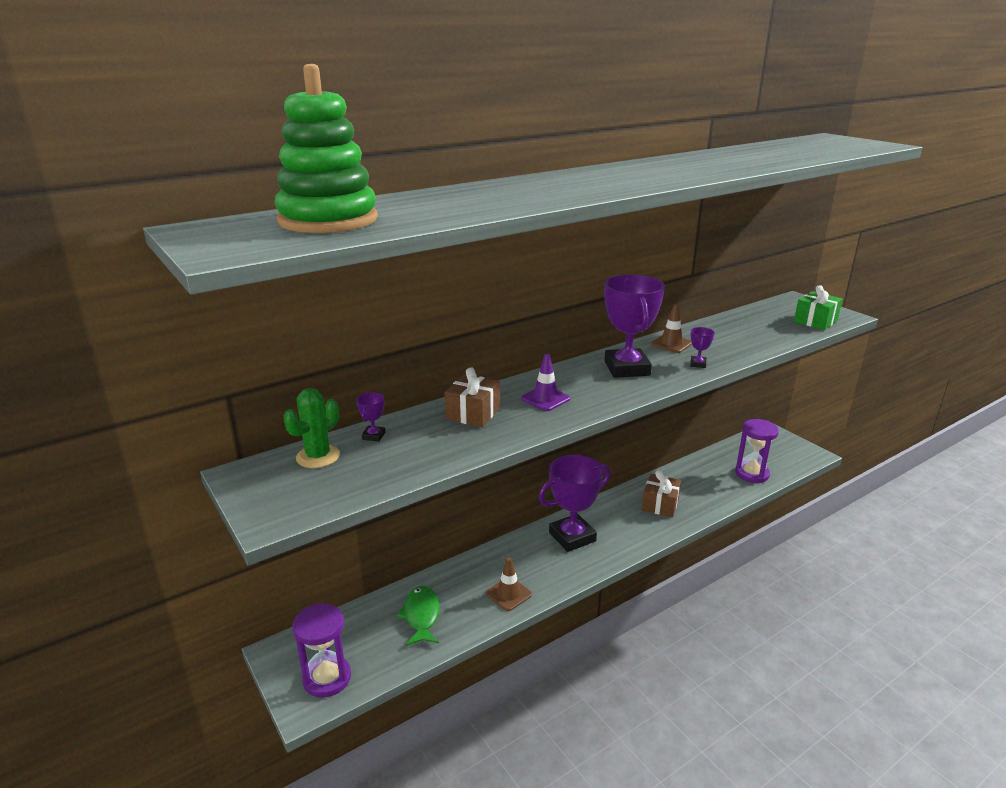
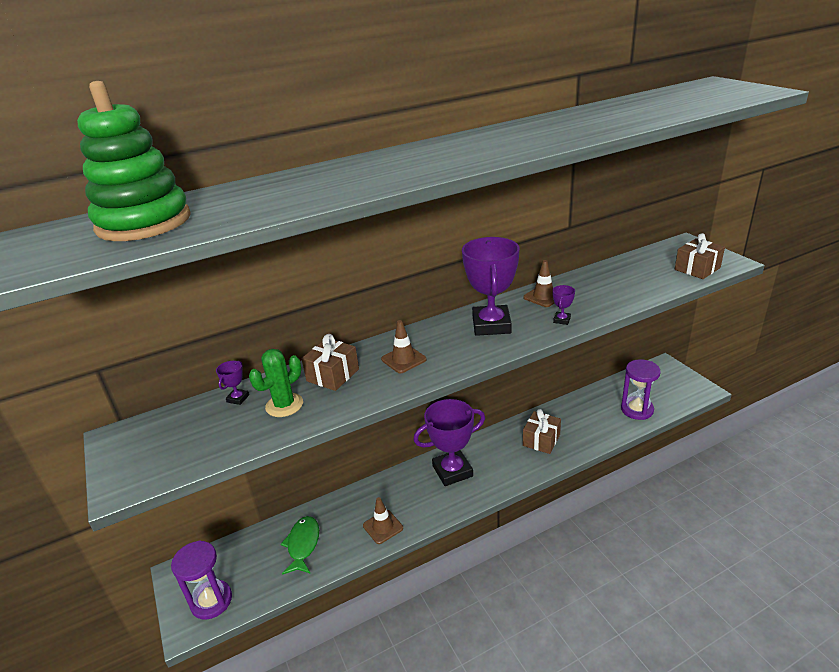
camera: 10 degrees right, 5 degrees up
green cactus [283,388,340,468] -> green cactus moved to [249,349,303,417]
purple traffic cone [521,354,570,411] -> brown traffic cone [381,320,427,373]
green gift [794,285,843,330] -> brown gift [675,233,725,279]

